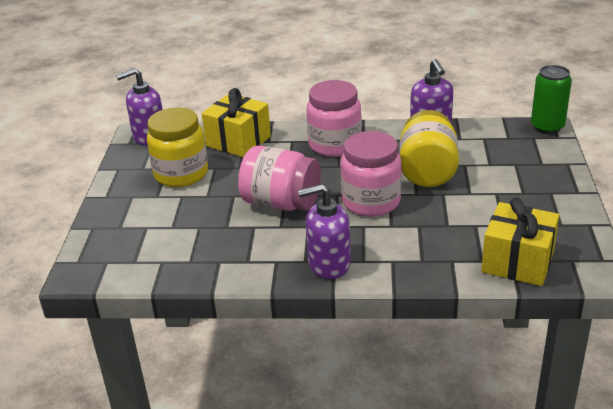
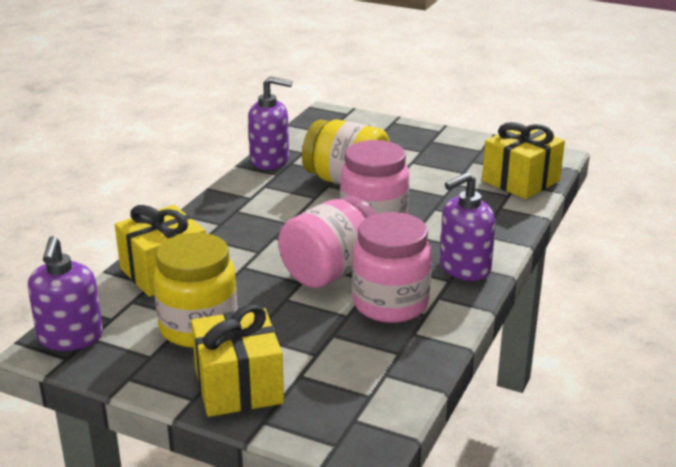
camera: 70 degrees left, 5 degrees down
purple soap dispenser [298,184,351,279] -> purple soap dispenser turned 45 degrees clockwise [440,172,496,281]
pink jar [307,80,362,157] -> pink jar moved to [352,212,432,323]
green can [531,65,572,134] -> none
none -> yellow gift [191,304,284,417]

